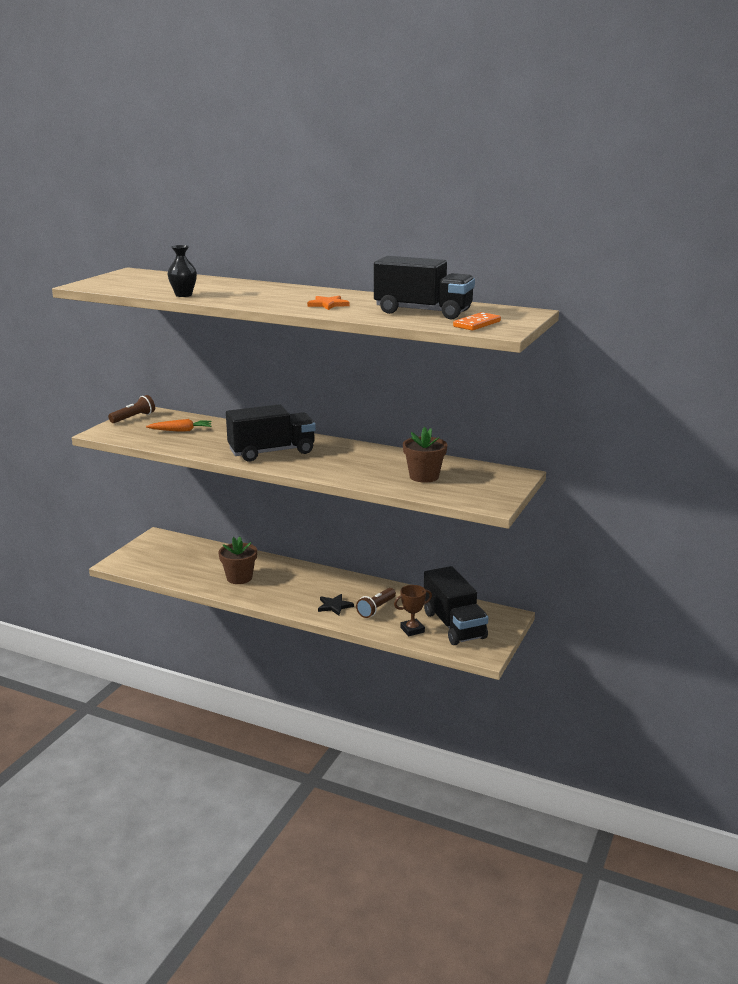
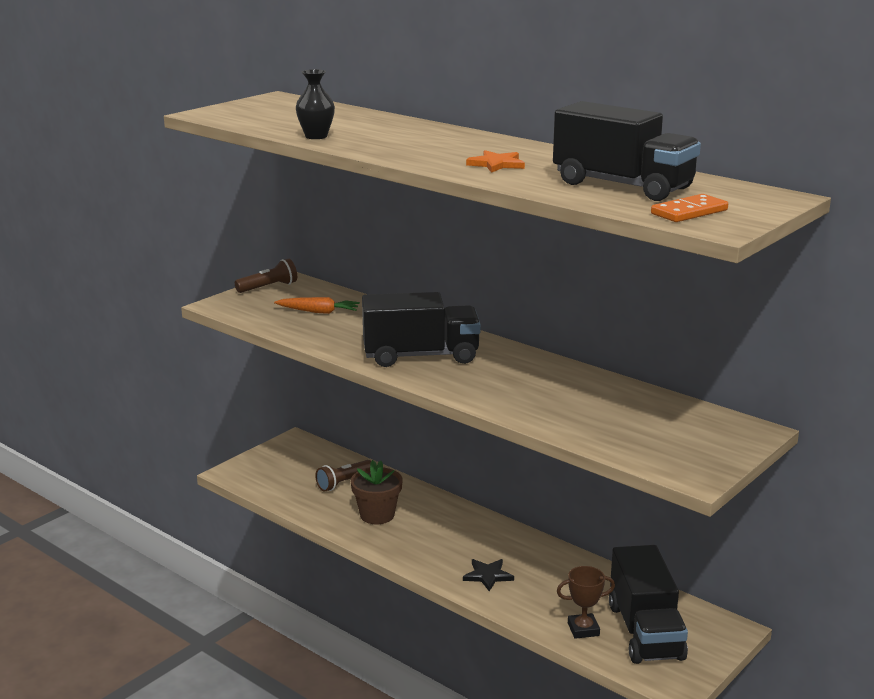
camera: 15 degrees right, 0 degrees up
brown flashlight [356,588,396,618] -> brown flashlight moved to [315,460,371,491]
brown flower pot [403,427,447,483] -> none

